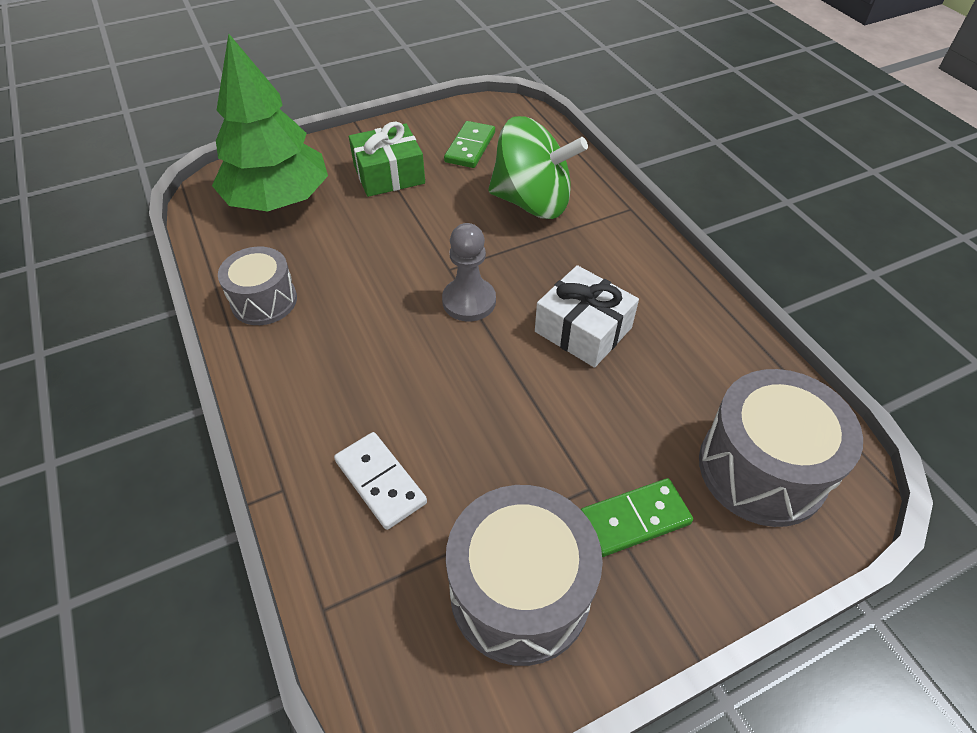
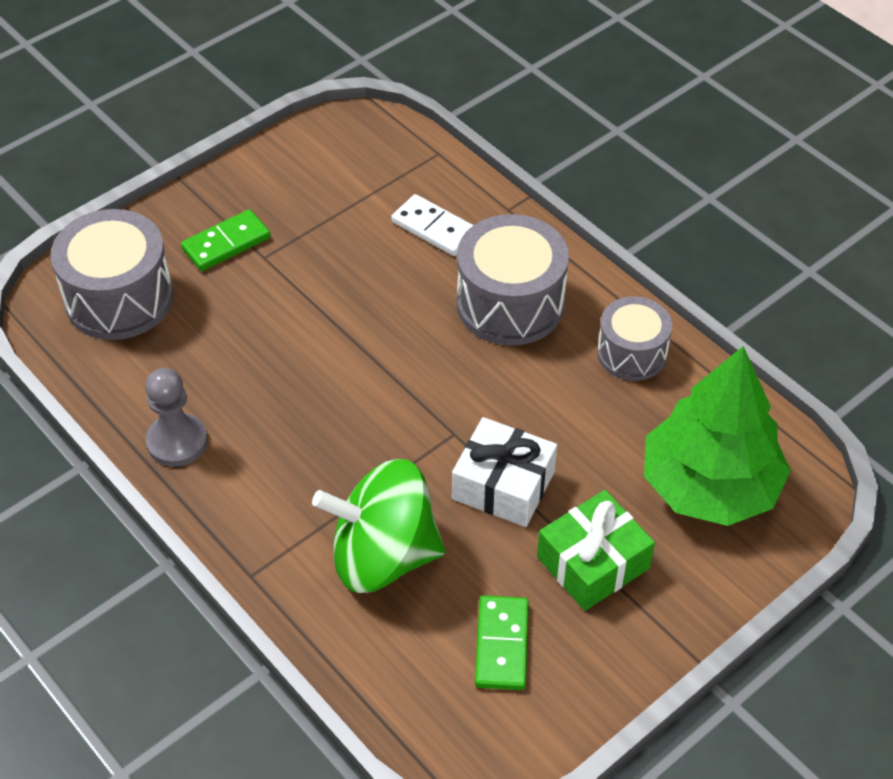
camera: 165 degrees right, 0 degrees up
grey pawn [442,223,496,322] -> grey pawn moved to [145,368,208,467]
grey drum [446,485,603,666] -> grey drum moved to [457,214,569,345]
white gift [535,265,639,368] -> white gift moved to [452,417,557,527]

